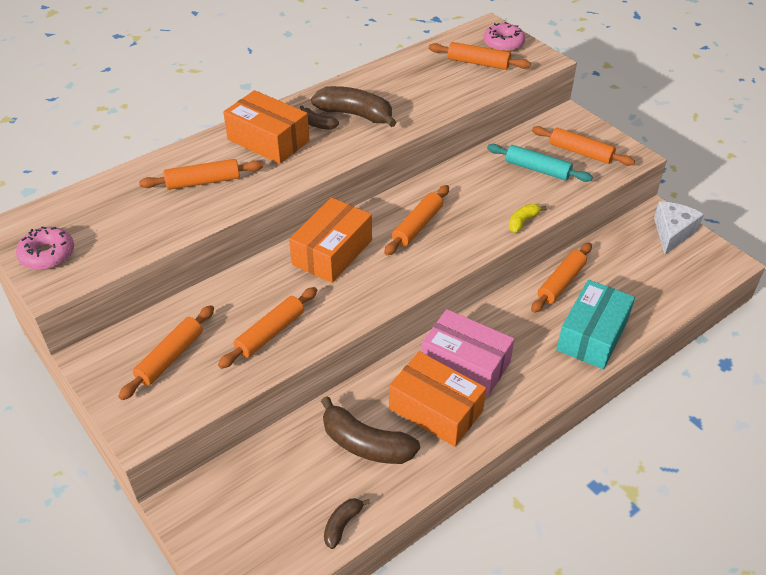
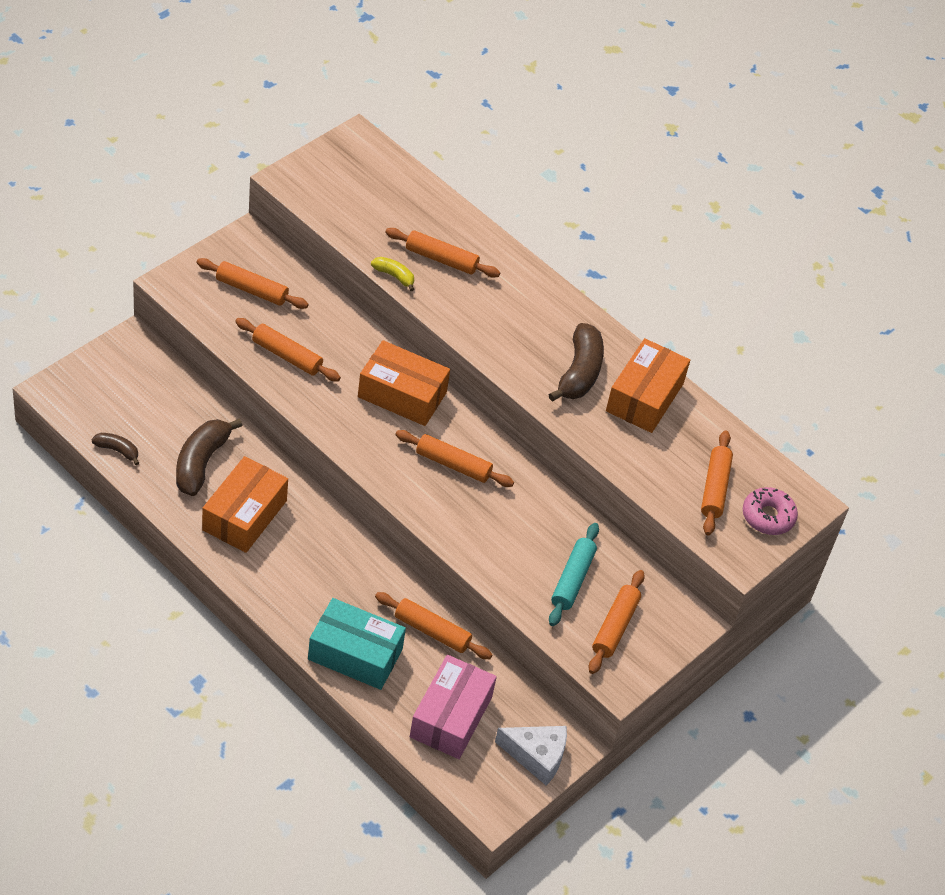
camera: 75 degrees right, 5 degrees up
pink donut [16,227,74,270] -> none
orange rolling pin [139,159,263,190] -> orange rolling pin turned 45 degrees counterclockwise [385,228,500,278]
orange box [223,90,310,164] -> orange box moved to [606,338,690,433]
brown banana [299,105,339,130] -> none
pink box [422,309,514,396] -> pink box moved to [410,655,497,759]
yellow banana [509,204,546,233] -> yellow banana moved to [371,257,414,291]

